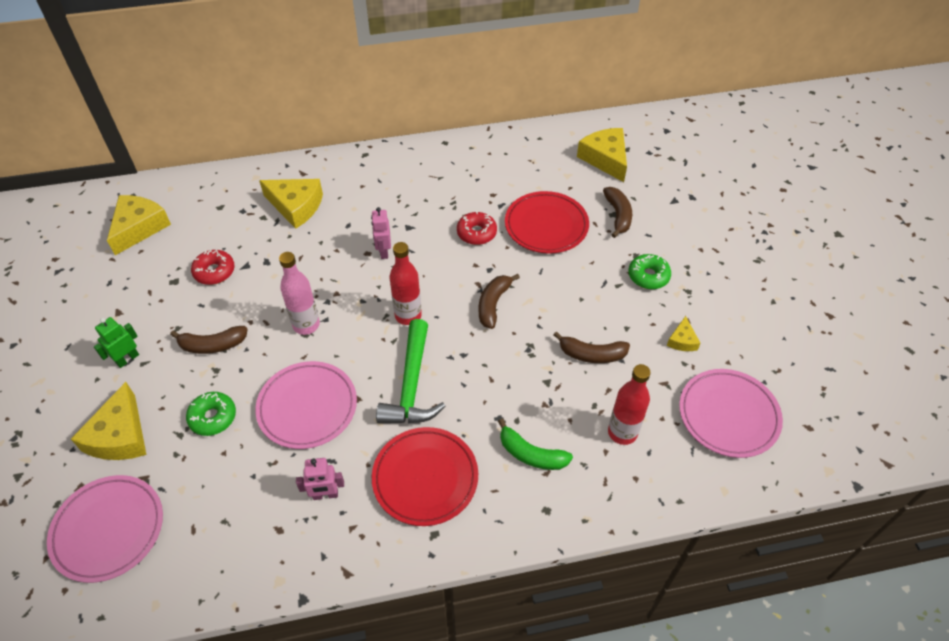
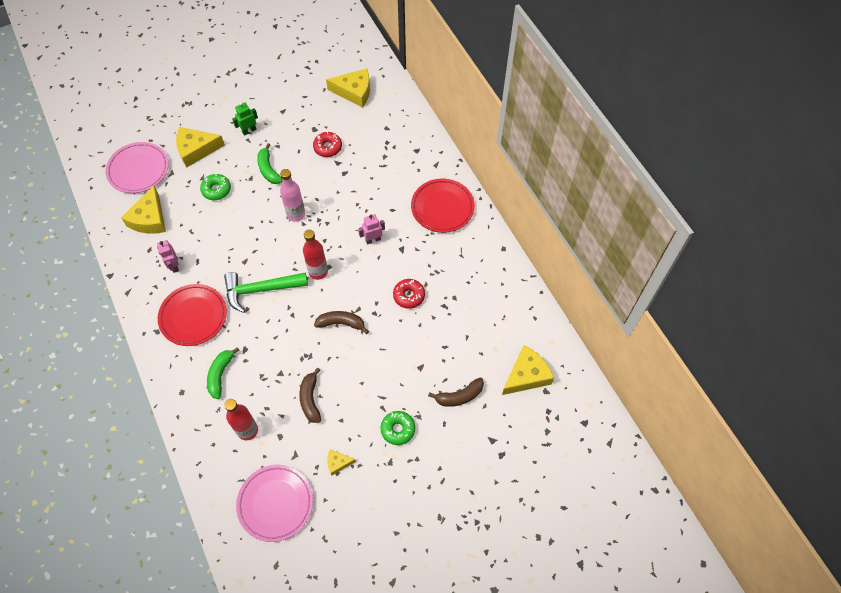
camera: 75 degrees right, 10 degrees up
green robot [94,317,139,368] -> green robot turned 60 degrees counterclockwise [232,102,258,136]
brown banana [170,326,248,354] -> green banana [257,143,283,184]
pink plate [255,361,357,449] -> none
yellow cheese [259,179,323,229] -> yellow cheese moved to [121,186,166,234]
red plate [505,191,589,254] -> red plate moved to [411,179,475,233]

